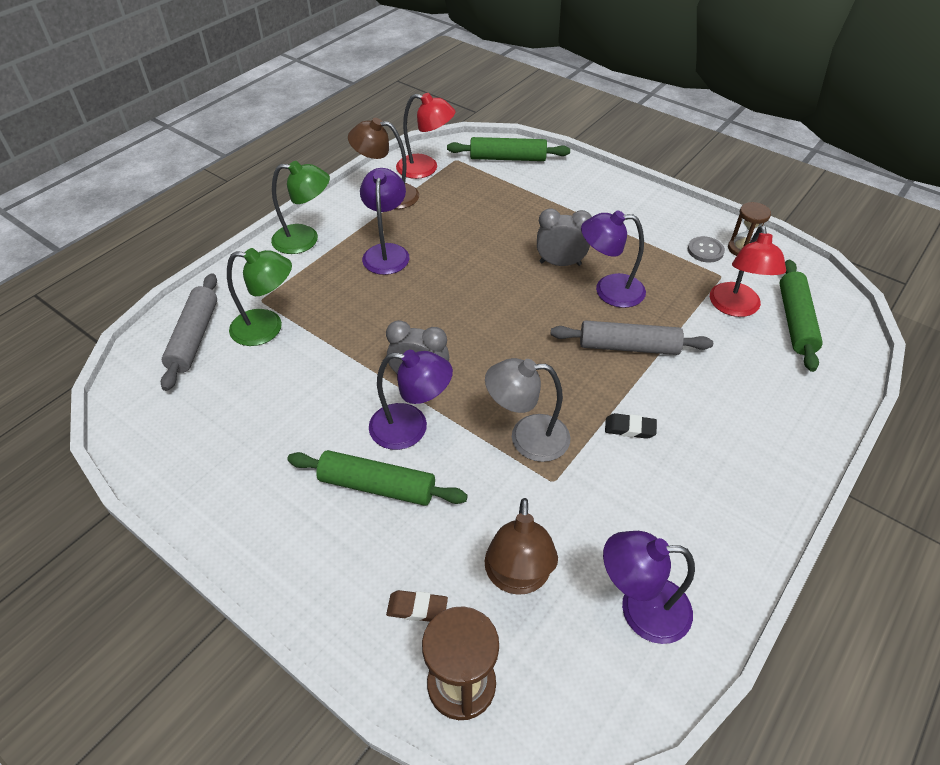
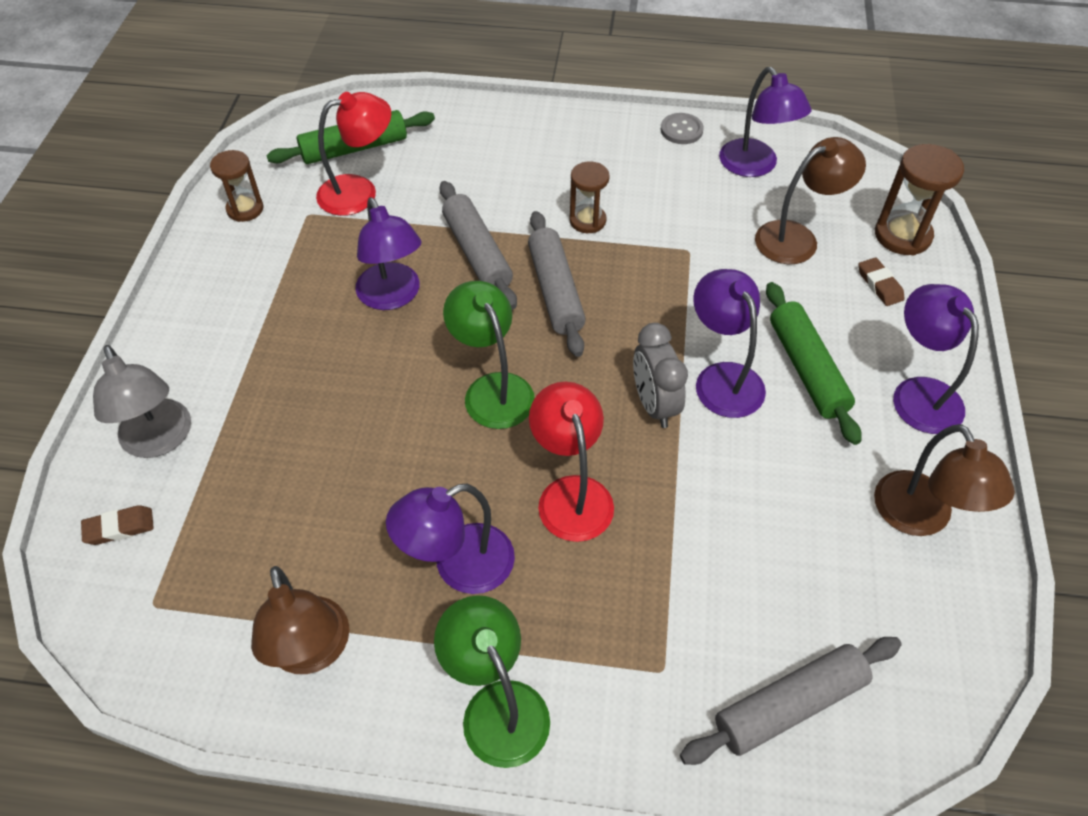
camera: 120 degrees left, 5 degrees up
green lamp [227,248,292,346] -> green lamp moved to [443,281,535,429]
red lamp [396,93,455,179] -> red lamp moved to [529,382,614,542]
green rolling pin [447,137,570,161] -> brown eraser [81,505,154,545]
grey lamp [485,358,571,462] -> grey lamp moved to [93,345,191,458]
grey clock [537,208,592,266] -> none
black eraser [605,413,657,439] -> brown hourglass [569,161,610,233]
grey button [688,236,725,262] -> grey button moved to [661,113,704,144]
none -> grey rolling pin [528,211,586,357]
none -> brown lamp [874,424,1015,536]
none -> purple lamp [893,284,979,434]

